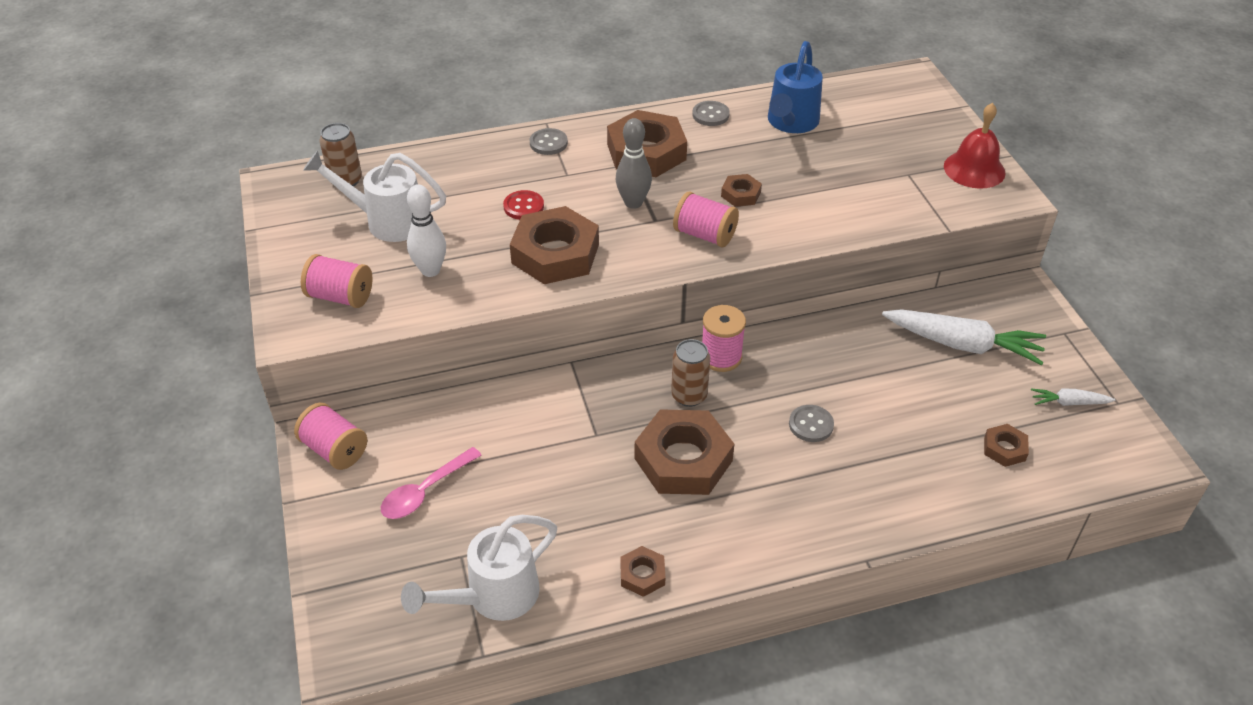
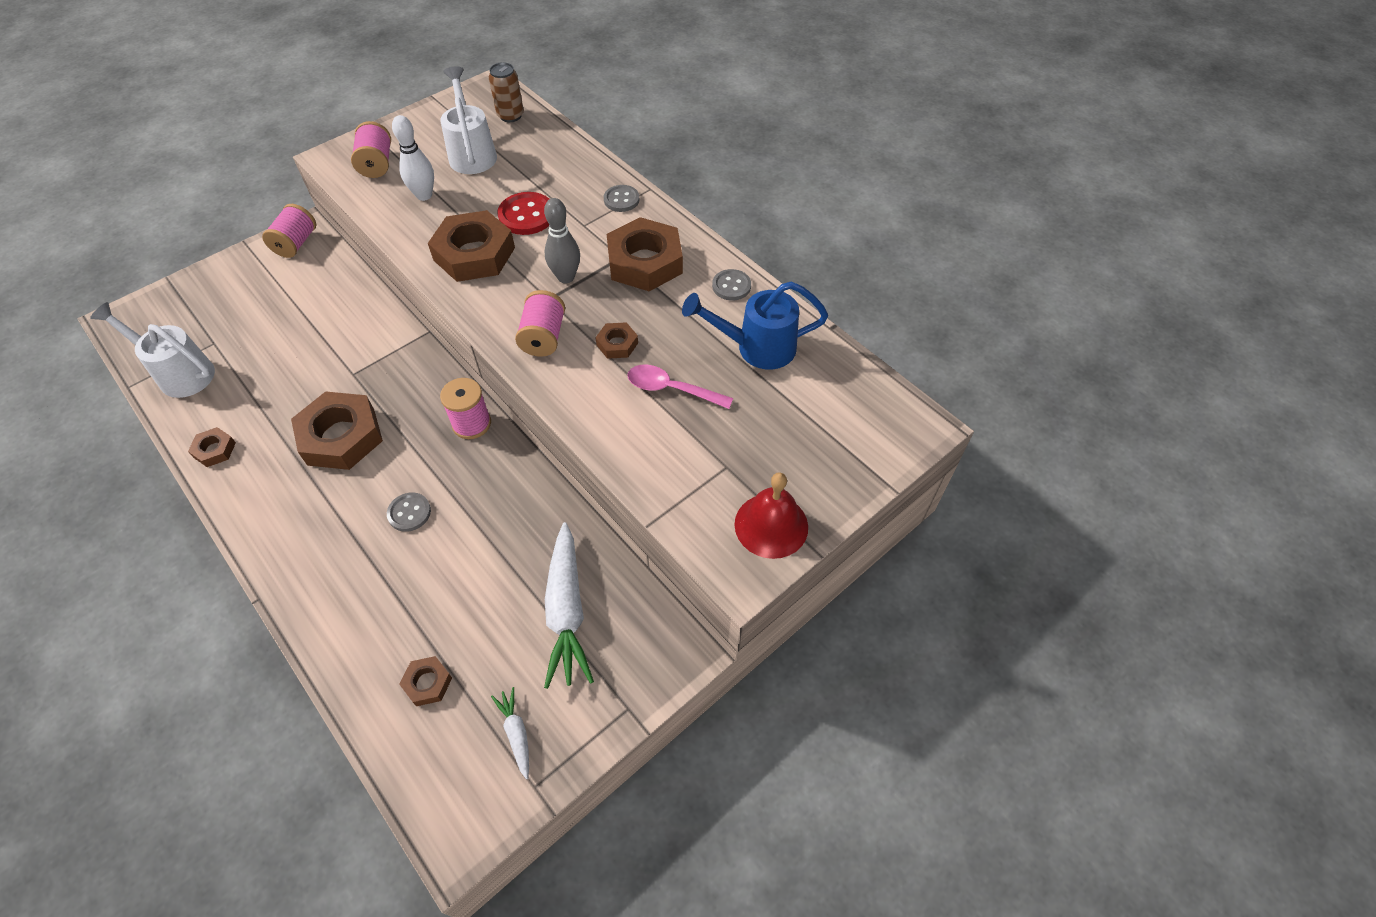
camera: 65 degrees right, 10 degrees up
pink spoon [381,447,482,519] -> pink spoon moved to [627,365,733,409]
red button [503,190,544,220] -> red button [497,192,549,235], size x1.54
brown can [671,339,710,407] -> none

